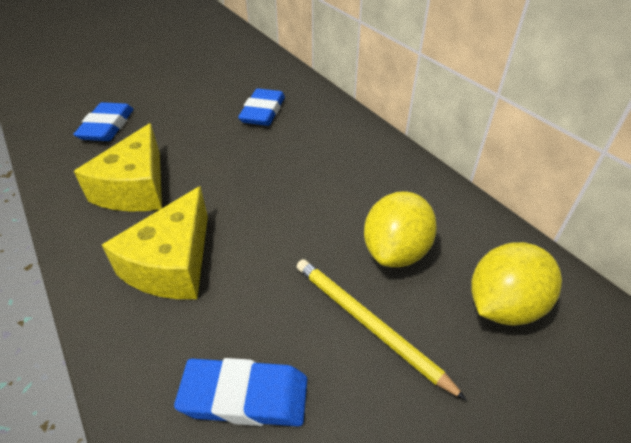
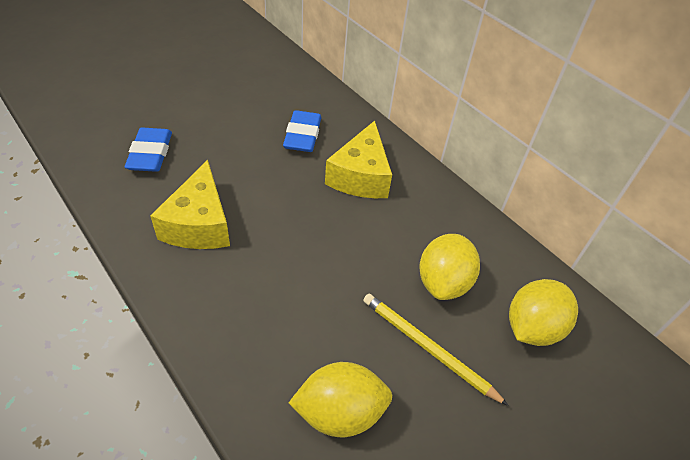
camera: 10 degrees left, 5 degrees up
yellow cheese [102,186,208,299] -> yellow cheese moved to [325,121,392,198]
blue eraser [174,358,307,427] -> yellow lemon [289,362,392,437]

